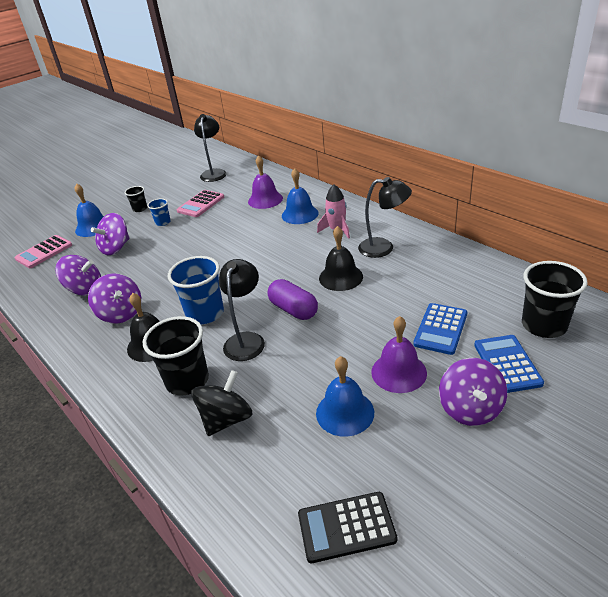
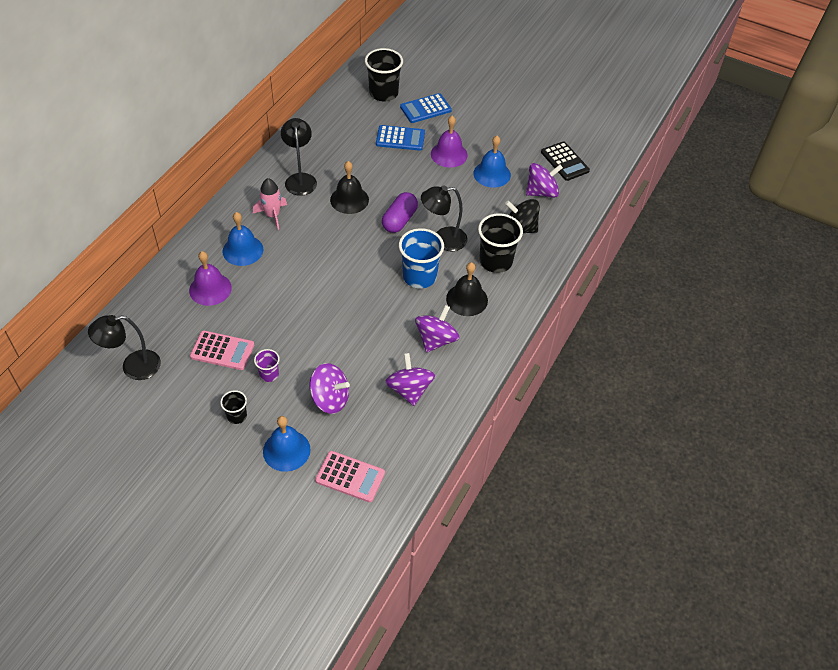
camera: 115 degrees left, 15 degrees up
blue cup [147,198,171,226] -> purple cup [254,349,280,382]
purple spinning top [439,358,507,426] -> purple spinning top moved to [526,163,563,198]

